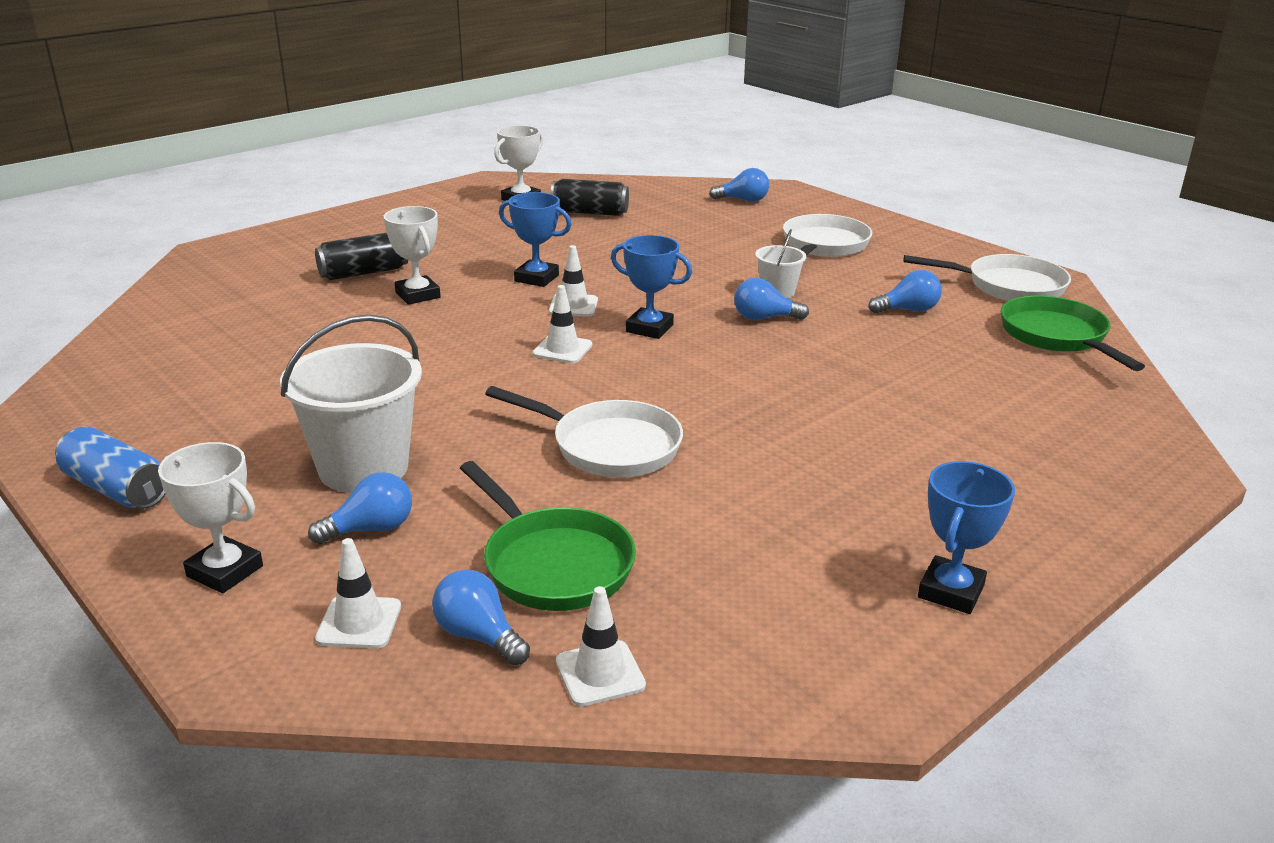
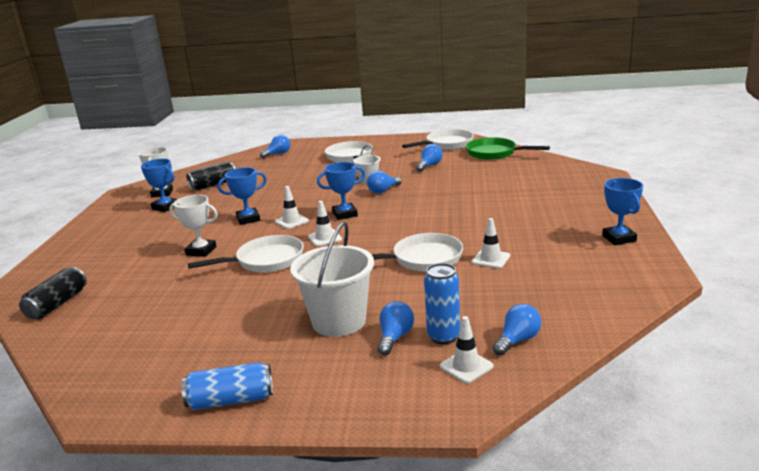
camera: 40 degrees left, 5 degrees down
white trophy [158,442,263,593] -> none
black can [315,233,408,281] -> black can moved to [19,267,87,319]
blue light bulb [432,570,530,666] -> blue light bulb turned 135 degrees clockwise [493,304,541,356]
green pan [460,461,636,611] -> none
white traffic cone [556,586,646,706] -> white traffic cone moved to [472,218,510,269]
none -> blue trophy [141,159,178,212]
none -> white pan [188,235,304,273]
none -> blue can [424,263,460,344]

